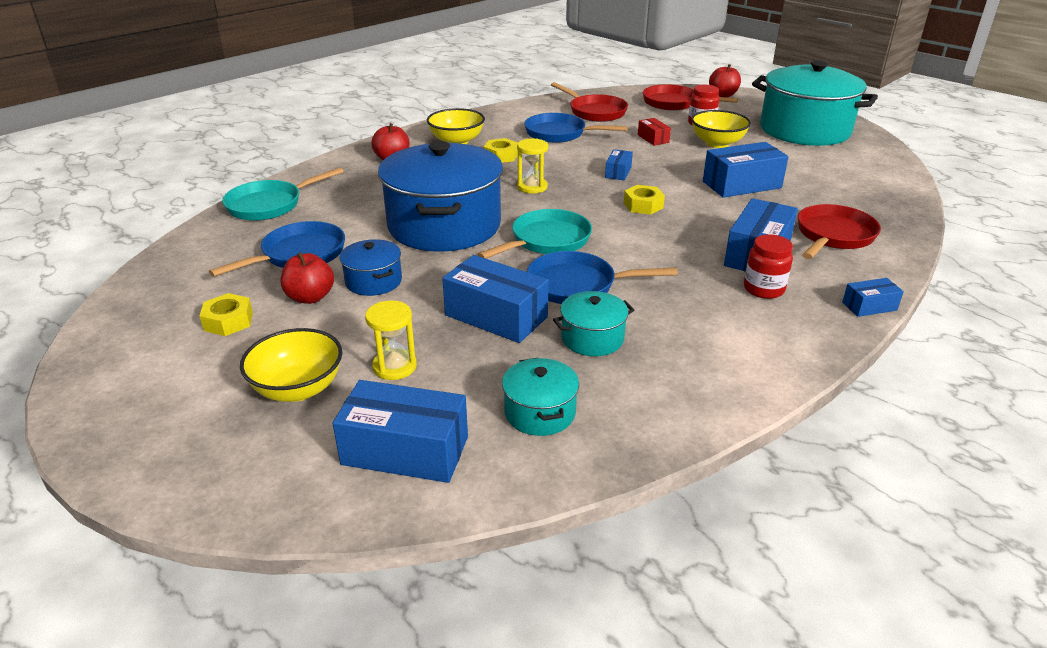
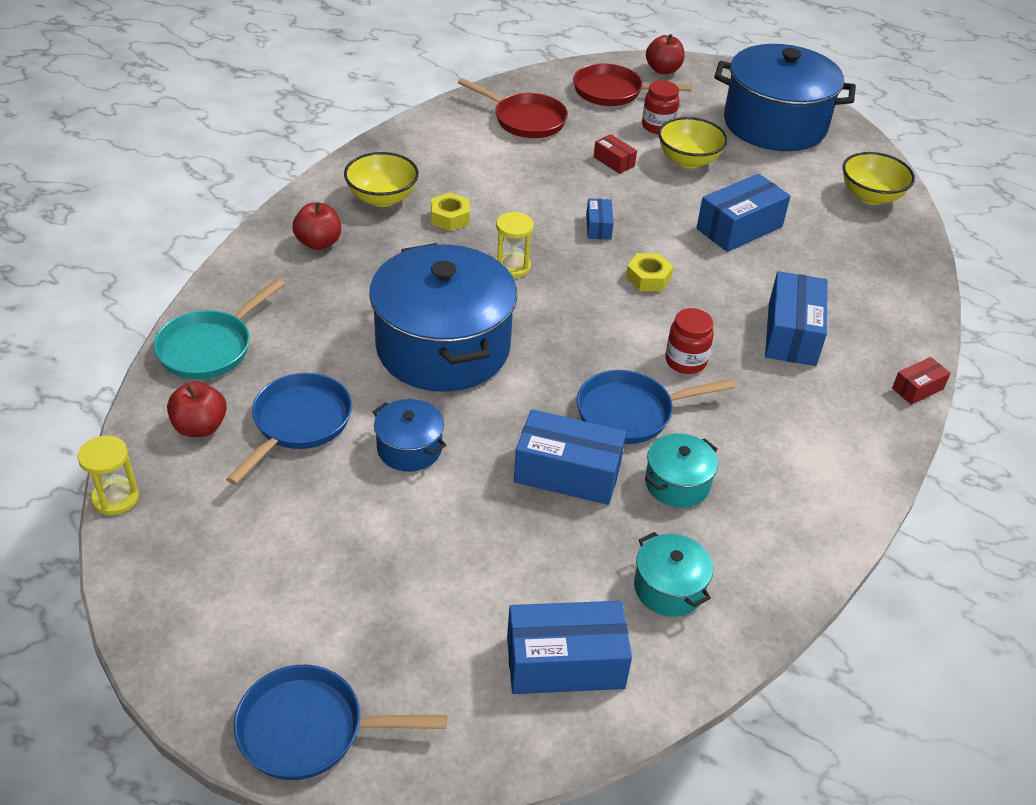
camera: 20 degrees left, 10 degrees up
yellow nut [200,293,253,336] -> none
yellow bowl [240,328,342,402] -> yellow bowl moved to [843,152,915,205]
red apple [280,252,334,304] -> red apple moved to [167,381,227,437]
yellow hourglass [365,301,417,380] -> yellow hourglass moved to [78,436,139,515]
turquoise pan [477,209,592,259] -> none
blue pan [524,113,628,143] -> blue pan moved to [234,665,447,780]
red jar [744,234,793,299] -> red jar moved to [665,308,714,374]
turquoise pot [752,60,878,146] -> blue pot [714,44,856,151]
red pan [798,204,881,259] -> none
blue box [842,278,904,317] -> red box [892,357,951,405]

